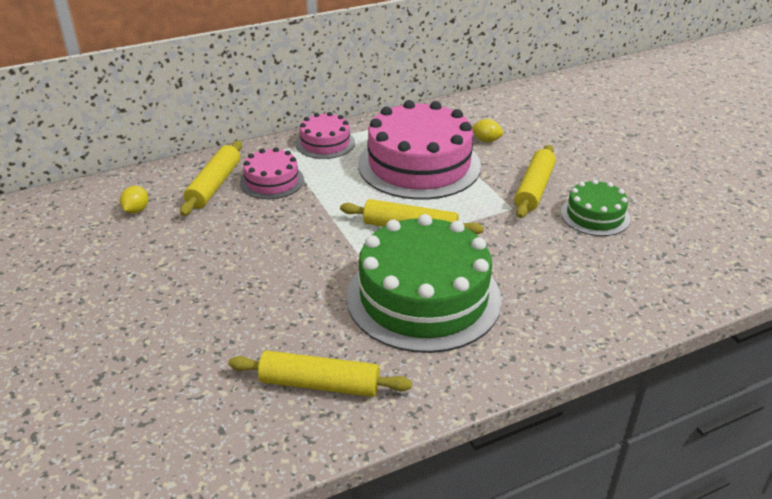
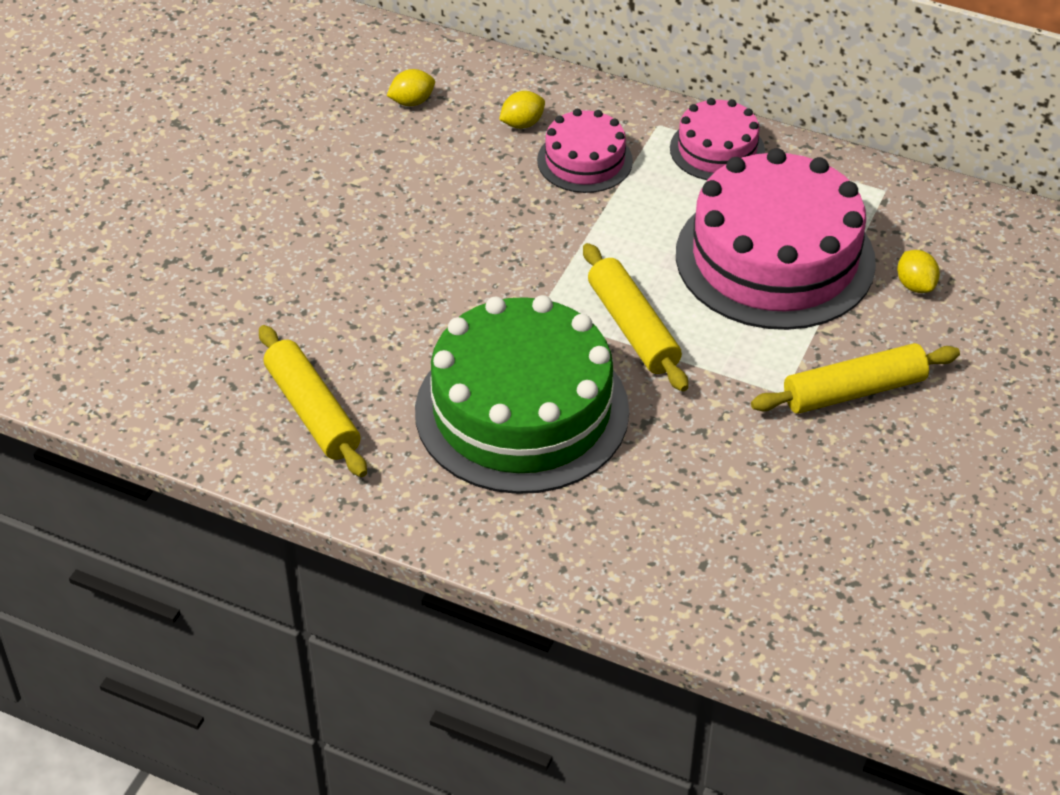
camera: 50 degrees right, 10 degrees up
yellow rolling pin [180,141,242,216] -> yellow lemon [499,91,545,129]
green cake [561,179,630,236] -> none

